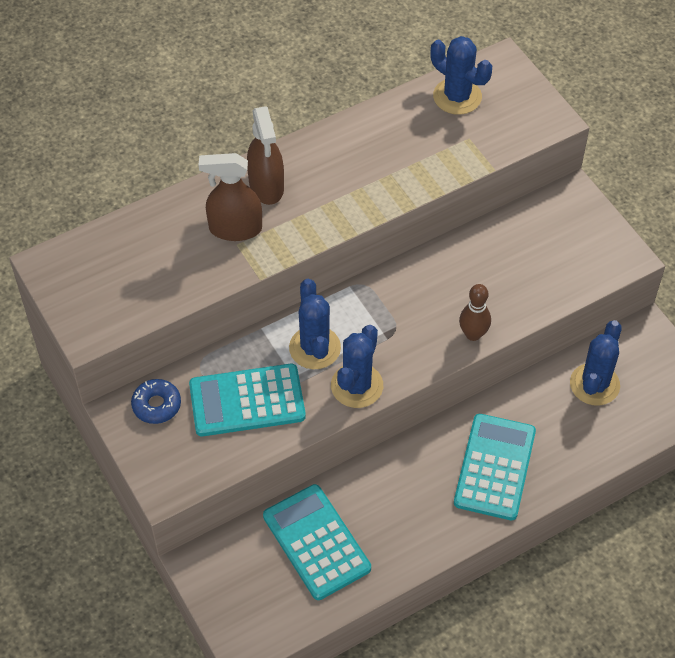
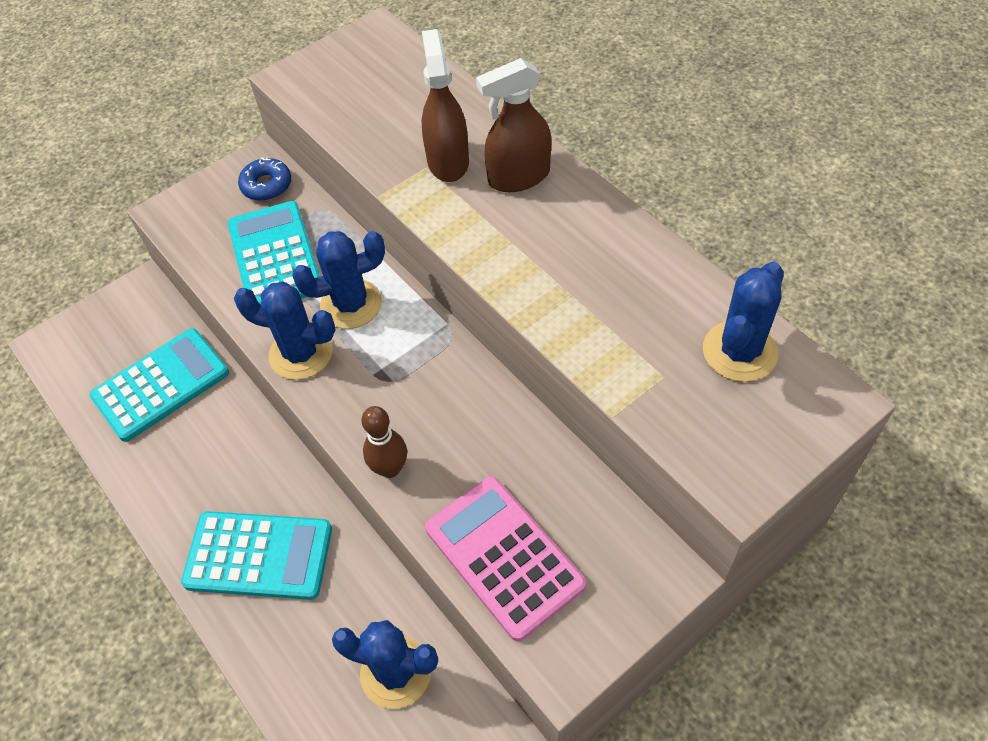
camera: 85 degrees right, 0 degrees up
none -> pink calculator [425,476,586,641]

